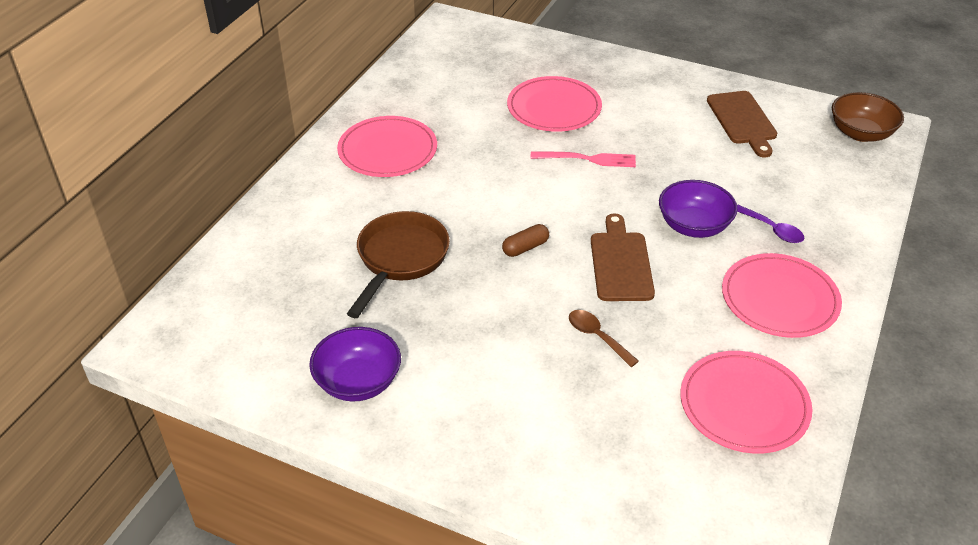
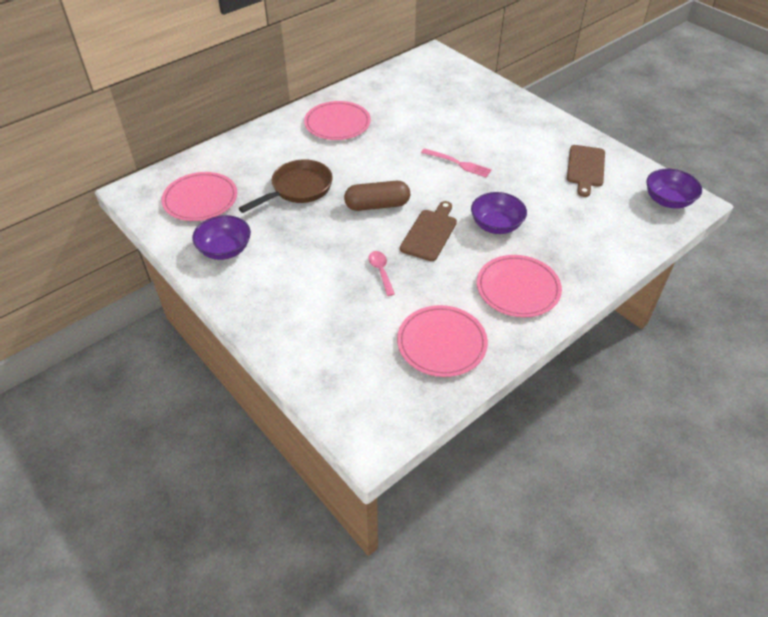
camera: 25 degrees right, 5 degrees up
brown capsule [502,224,549,257] -> brown capsule [344,181,410,211], size x1.84
pink plate [507,76,602,132] -> pink plate moved to [161,172,237,221]
brown spoon [569,310,639,367] -> pink spoon [368,251,395,296]
purple spoon [737,205,804,243] -> none
brown bowl [832,92,904,142] -> purple bowl [646,169,702,208]

